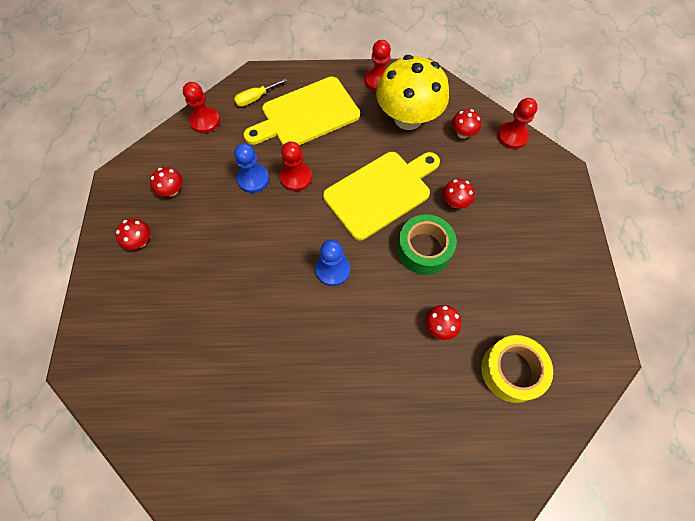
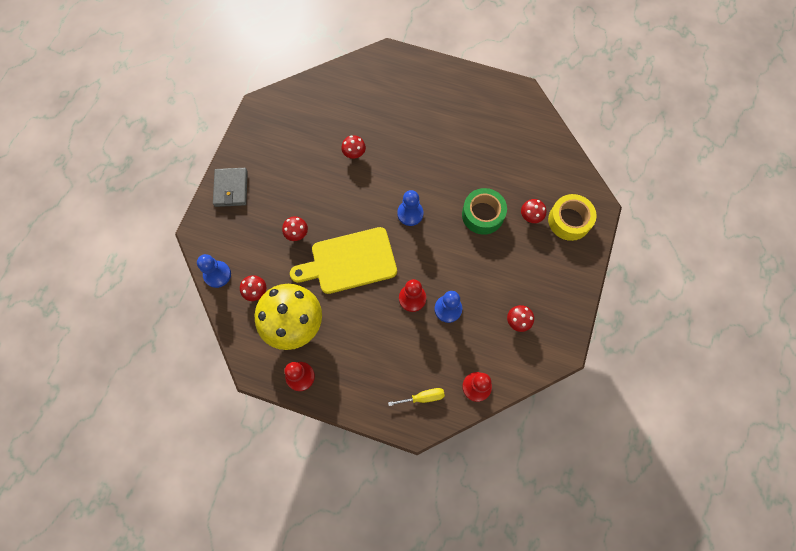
camera: 160 degrees left, 5 degrees up
red mushroom [115,218,151,250] -> red mushroom moved to [521,199,546,223]
yellow cutting board [243,77,360,145] -> none
green tape [397,215,457,275] -> green tape moved to [462,188,507,235]
yellow tape [481,335,553,403] -> yellow tape moved to [548,194,597,241]
red pawn [497,98,538,149] -> blue pawn [197,254,231,288]
none -> grey wallet [213,168,248,207]

